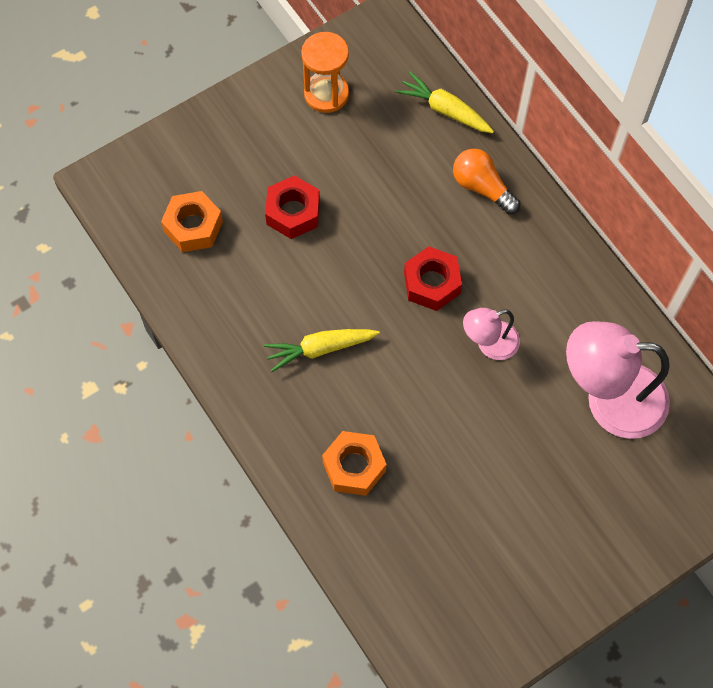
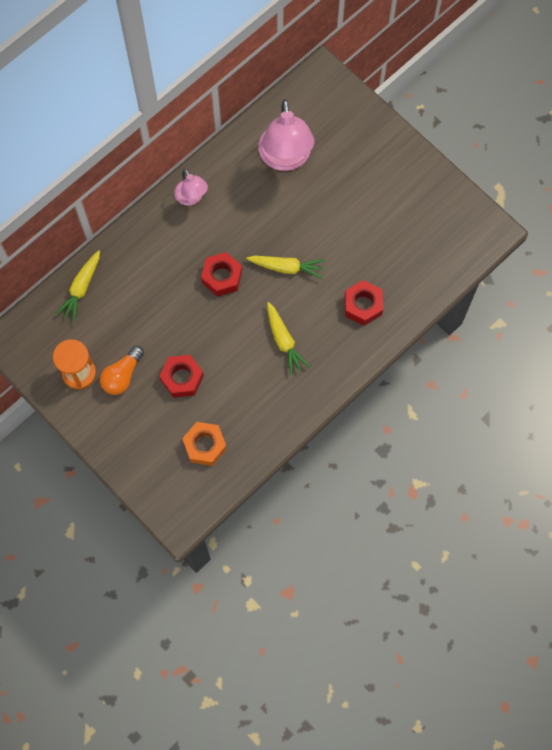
camera: 100 degrees left, 5 degrees up
orange nut [322,431,387,496] -> red nut [344,280,383,326]
orange light bulb [453,149,521,214] -> orange light bulb moved to [100,346,144,395]
pink lamp [463,308,520,360] -> pink lamp moved to [174,169,208,206]
none -> yellow carrot [246,256,325,279]

